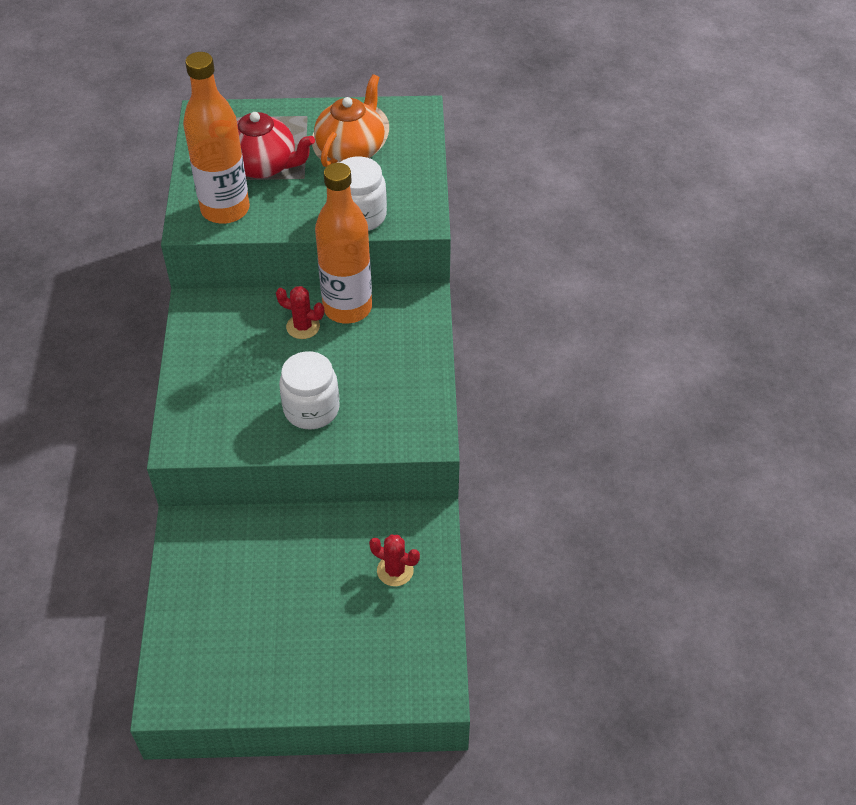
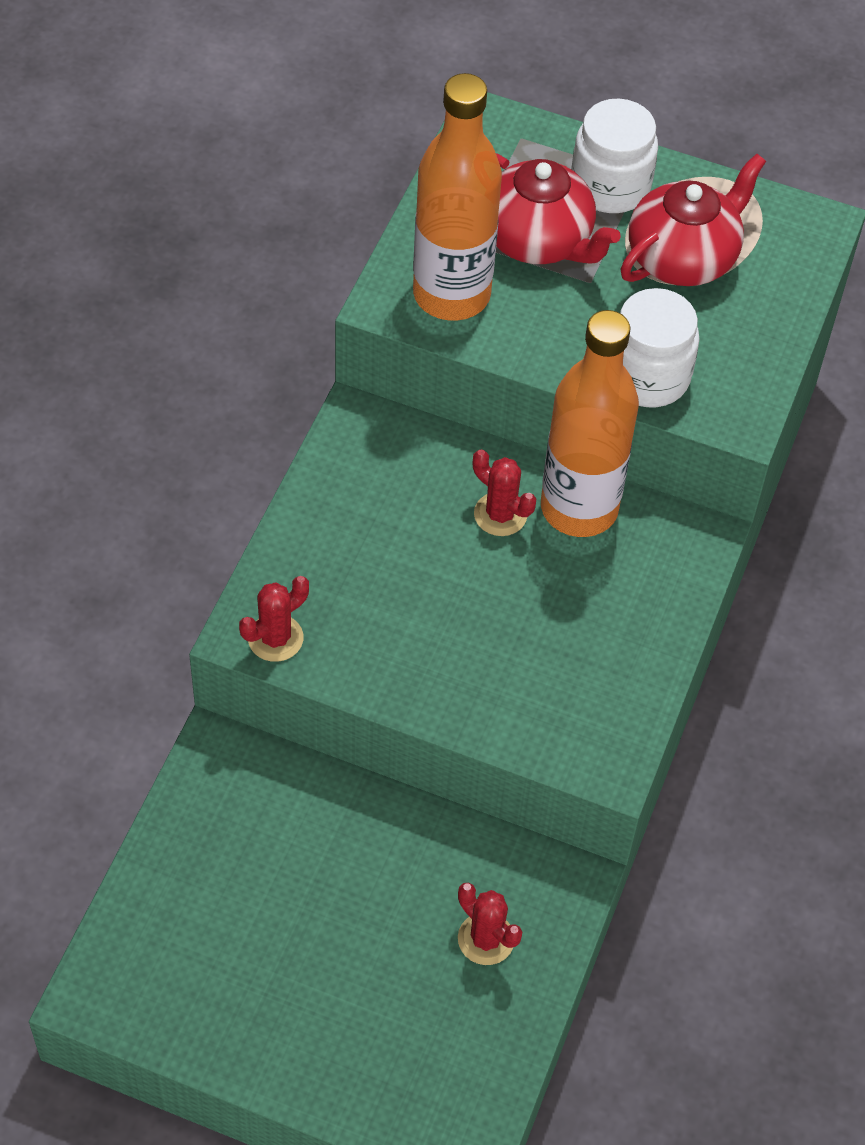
camera: 20 degrees right, 5 degrees up
white jar [279,351,340,430] -> white jar moved to [572,98,658,213]
orange teapot [314,74,385,167] -> red teapot [620,154,766,286]
none -> red cactus [239,576,309,662]

